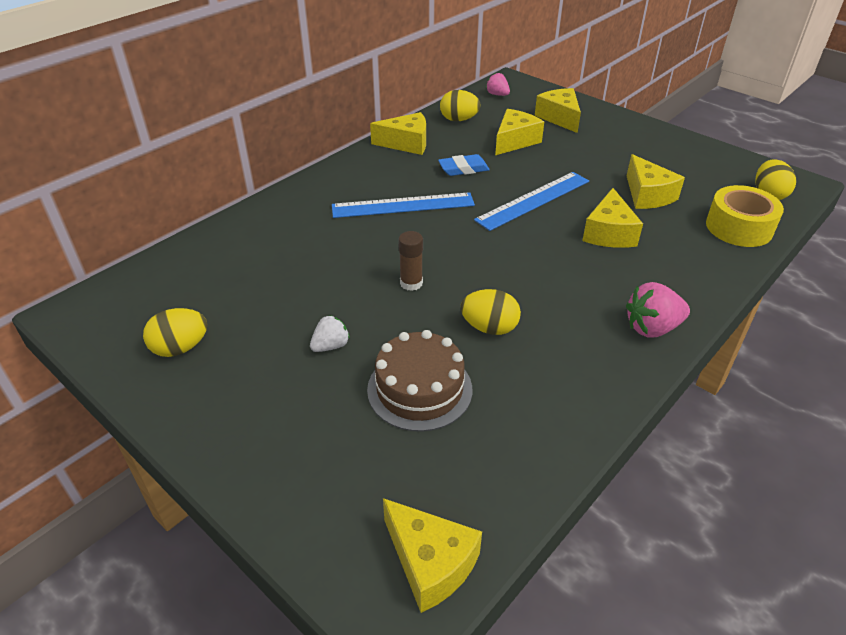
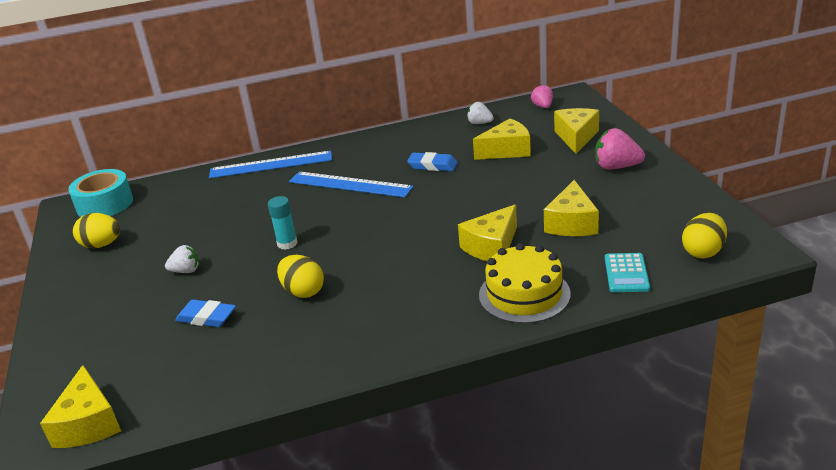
camera: 35 degrees right, 10 degrees down
brown cake [367,330,472,432] -> blue eraser [175,300,236,327]
yellow cheese [370,112,426,155] -> none
brown glue stick [398,231,423,291] -> turquoise glue stick [268,196,297,250]
yellow egg [440,90,481,121] -> white strawberry [467,102,494,124]
blue ruler [474,172,589,231] -> blue ruler moved to [209,151,332,178]
pink strawberry [626,282,690,338] -> pink strawberry moved to [595,128,645,169]
yellow tape [706,185,784,247] -> turquoise calculator [605,253,650,292]
none -> turquoise tape [68,169,133,217]
none -> yellow cake [479,243,571,324]

